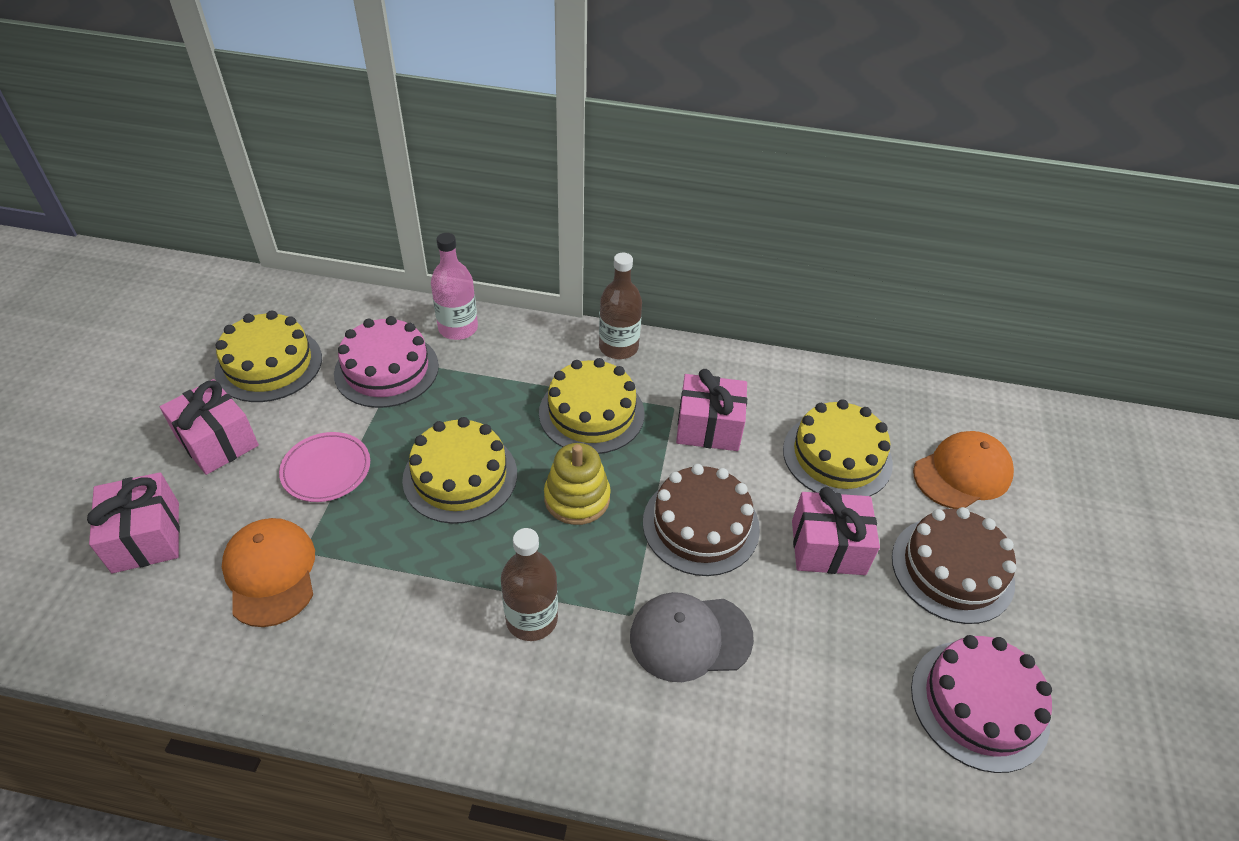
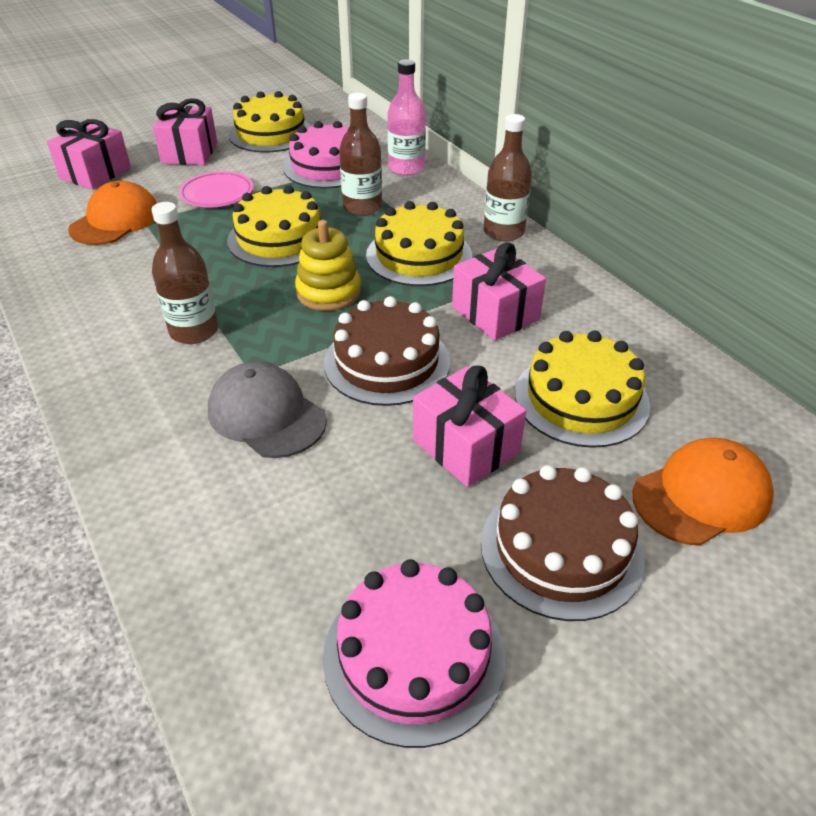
camera: 50 degrees right, 5 degrees down
orange cap [913,431,1014,509] -> orange cap turned 45 degrees counterclockwise [632,438,774,546]
none -> brown bottle [339,93,382,216]

